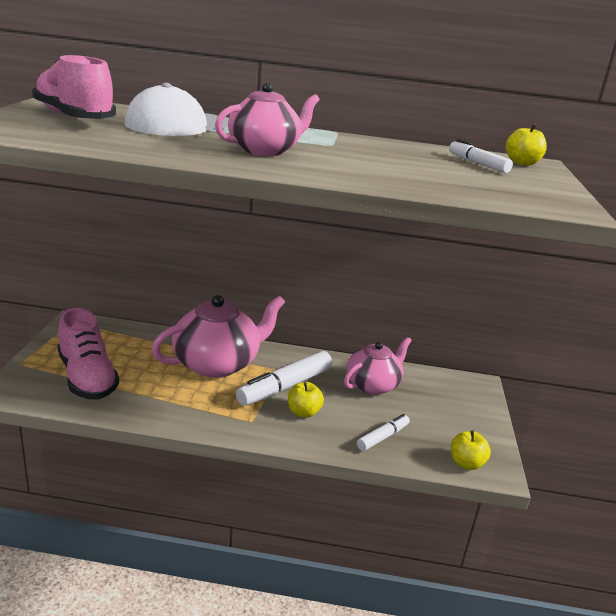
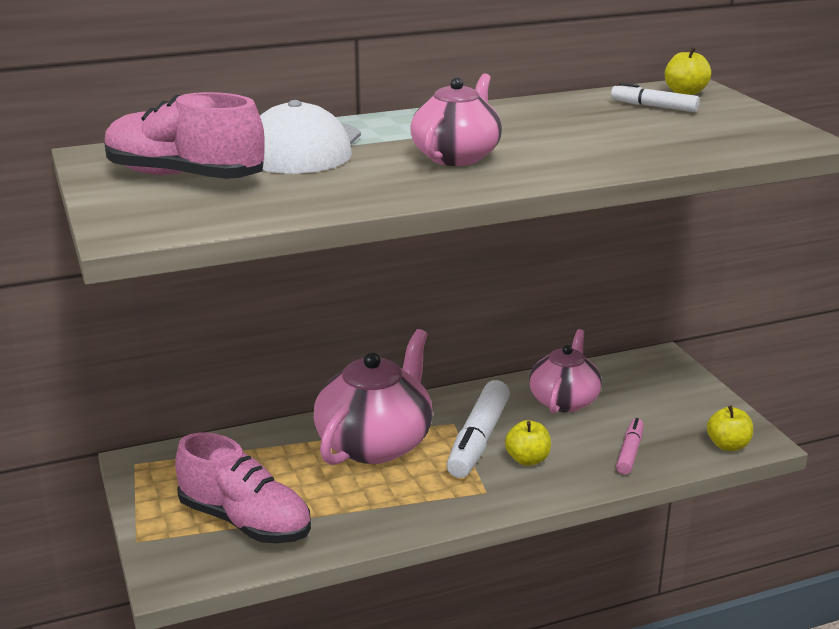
camera: 25 degrees left, 0 degrees up
white marker [357,414,410,451] -> pink marker [616,418,644,474]

